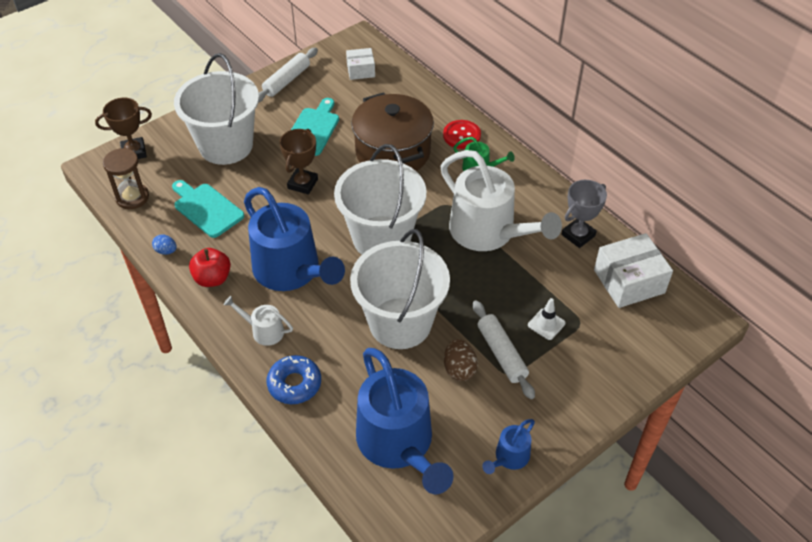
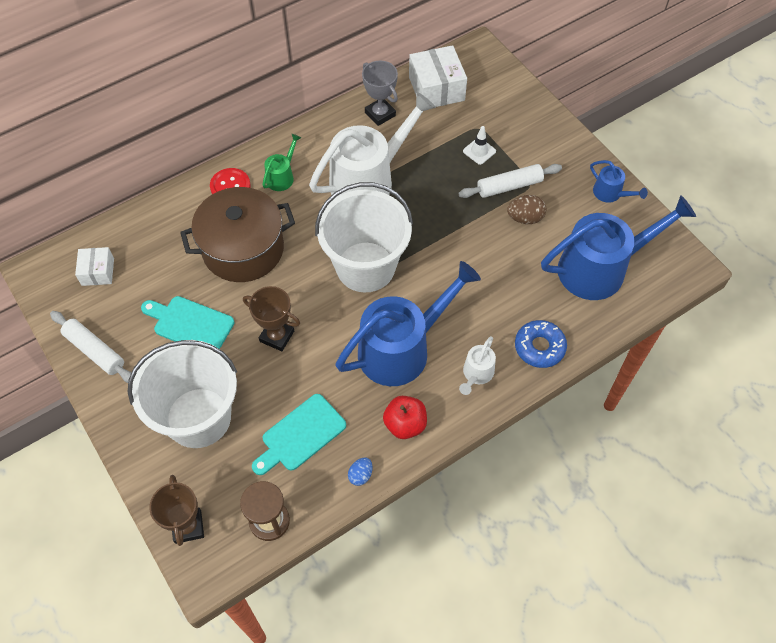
camera: 85 degrees left, 10 degrees up
white bucket [350,229,450,349] -> none

